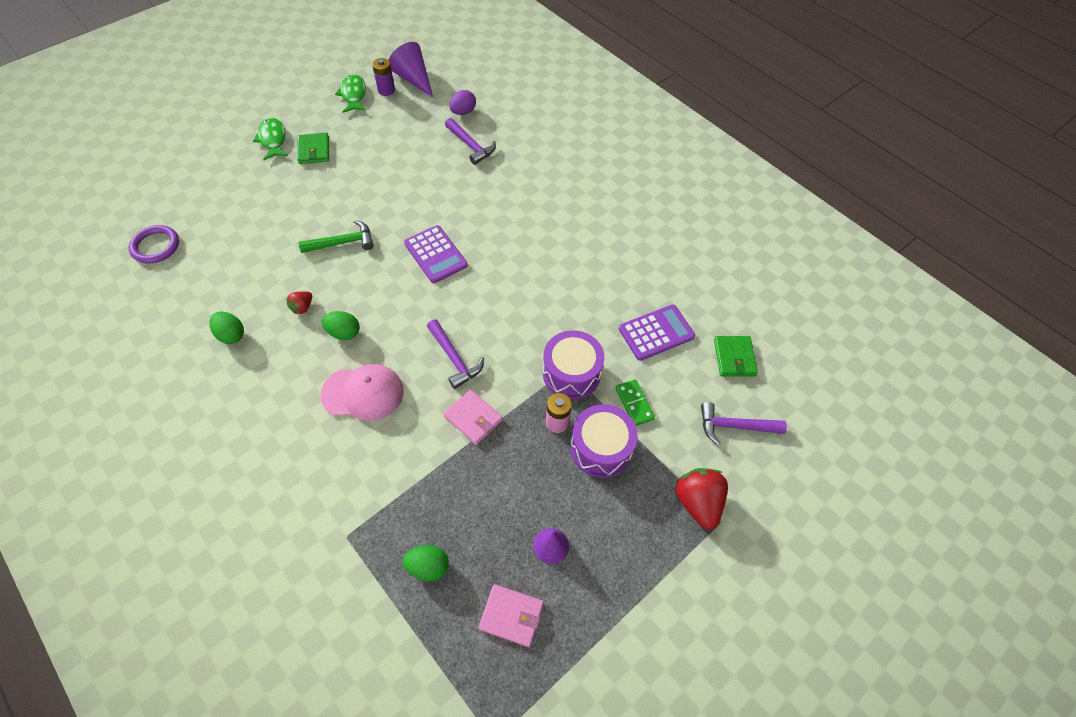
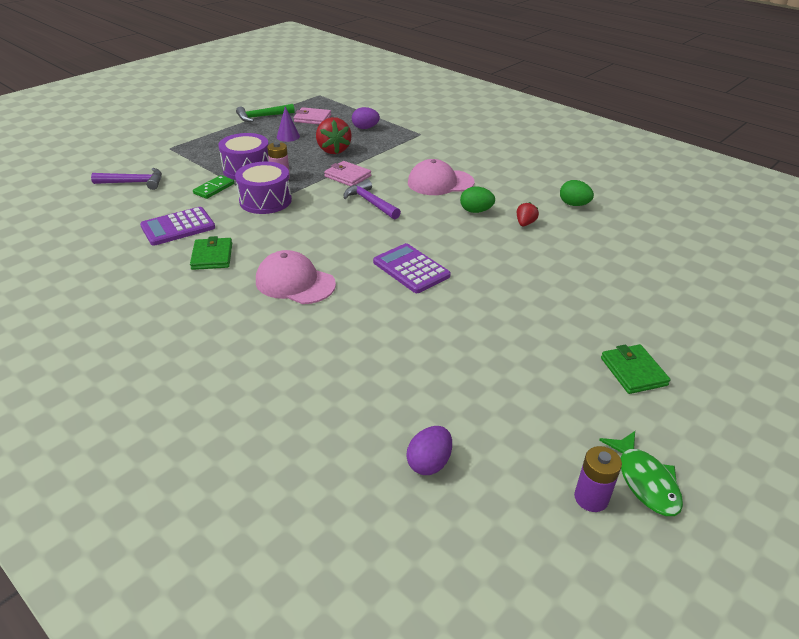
camera: 175 degrees right, 20 degrees down
purple ring [129,225,179,264] -> none
green fish [253,118,288,160] -> none
green hammer [298,220,374,253] -> green hammer moved to [236,104,295,122]
purple cone [388,42,433,98] -> none
green egg [403,545,449,581] -> purple egg [352,107,380,129]
purple hammer [445,118,496,165] -> none
green domino [615,379,655,426] -> green domino turned 60 degrees clockwise [193,175,234,199]
red strawberry [676,468,728,530] -> red strawberry moved to [316,117,352,154]
green wallet [714,336,758,376] -> green wallet moved to [190,236,232,270]
none -> pink cap [256,250,336,304]

